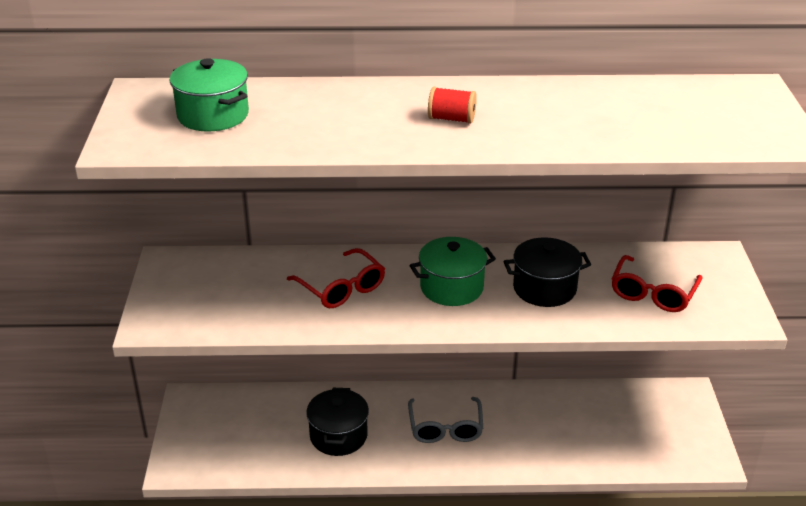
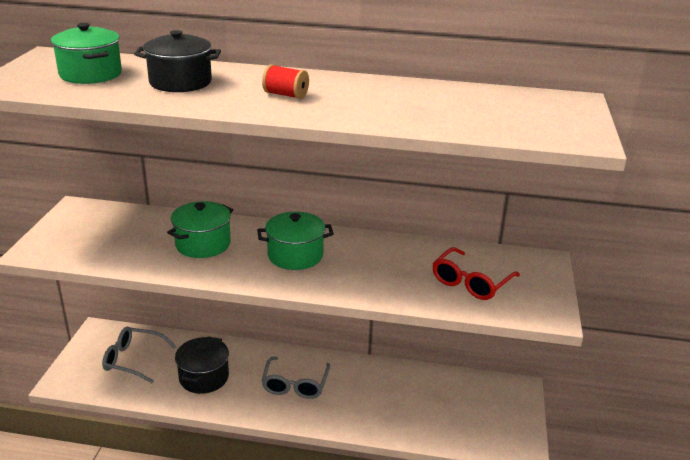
camera: 10 degrees right, 5 degrees down
red glasses [287,248,385,308] -> green pot [167,201,233,258]
black pot [503,237,591,307] -> black pot moved to [134,30,221,92]
none -> grey glasses [102,327,176,383]

